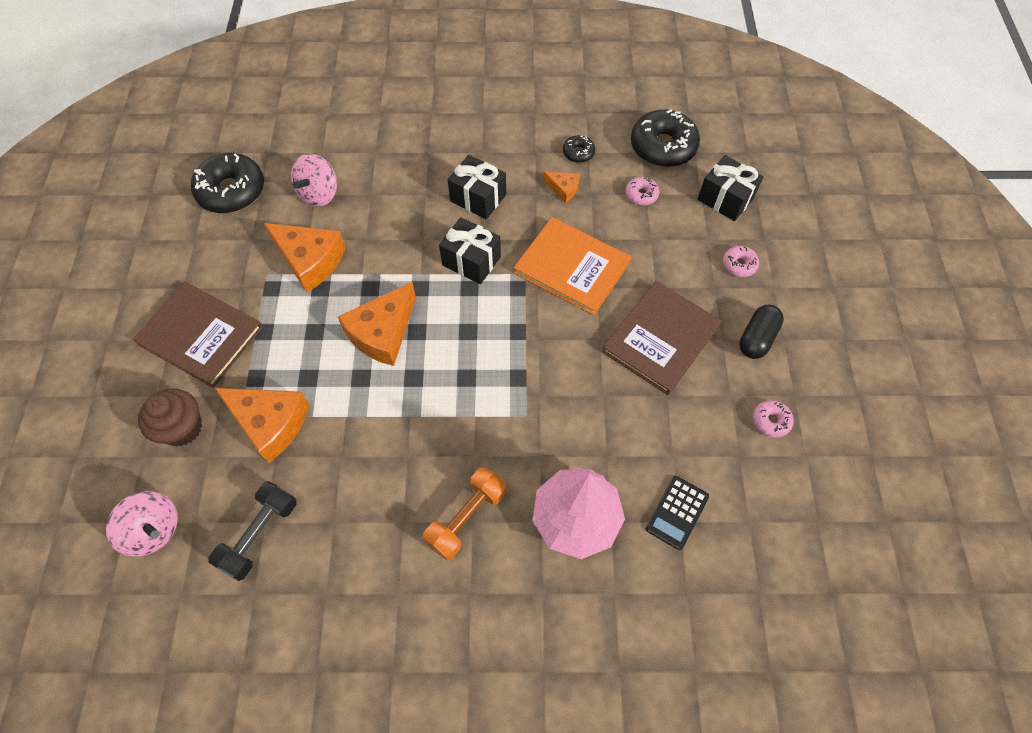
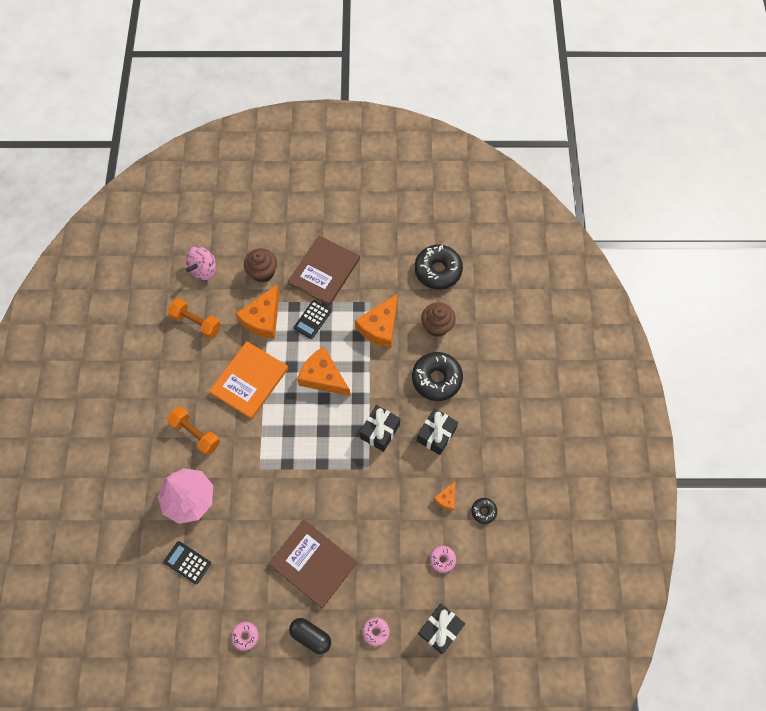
camera: 90 degrees right, 5 degrees up
black dumbbell [208,481,297,581] -> orange dumbbell [167,298,221,339]
pink spinning top [291,154,337,207] -> brown cupcake [421,302,456,337]
orange book [514,217,631,316] -> orange book moved to [209,341,288,419]
black donut [631,109,700,167] -> black donut moved to [412,352,463,401]
none -> black calculator [294,300,332,339]

